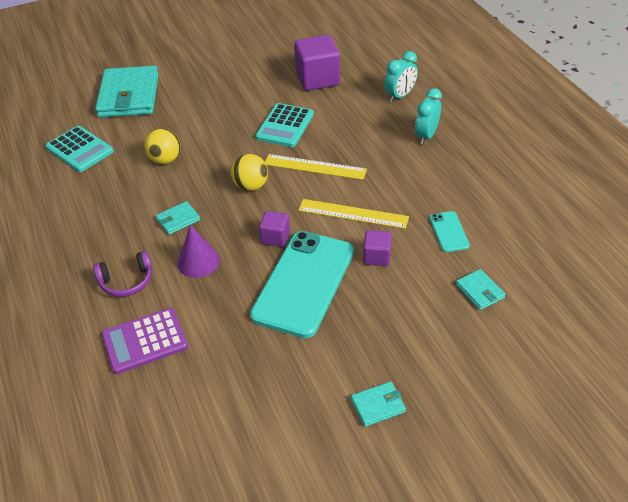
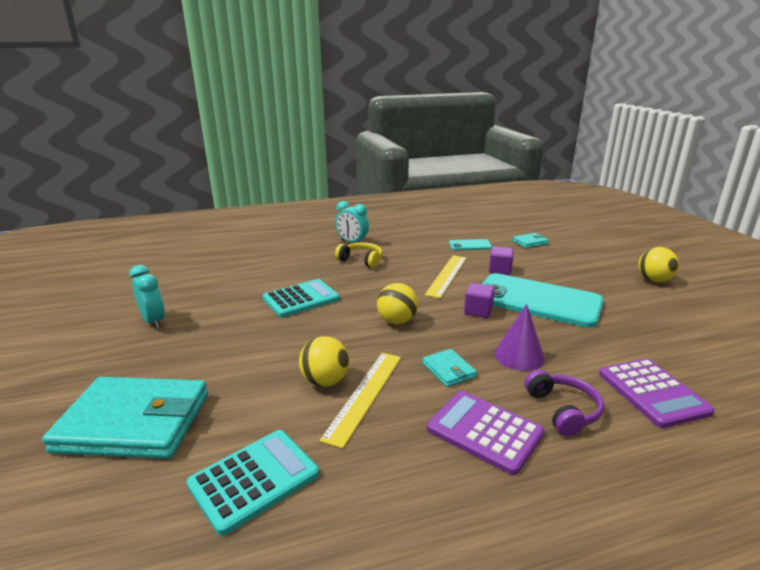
camera: 85 degrees left, 20 degrees down
turquoise calculator [255,103,314,147] -> turquoise calculator turned 60 degrees counterclockwise [263,279,340,317]
yellow ruler [265,154,367,180] -> yellow ruler moved to [320,353,401,449]
purple cube [294,35,340,91] -> none
turquoise wallet [351,381,406,427] -> yellow ball [638,247,679,283]
turquoise clock [384,51,418,102] -> turquoise clock moved to [129,265,165,329]
none -> yellow headphones [335,243,382,268]
none -> purple calculator [427,391,545,475]

